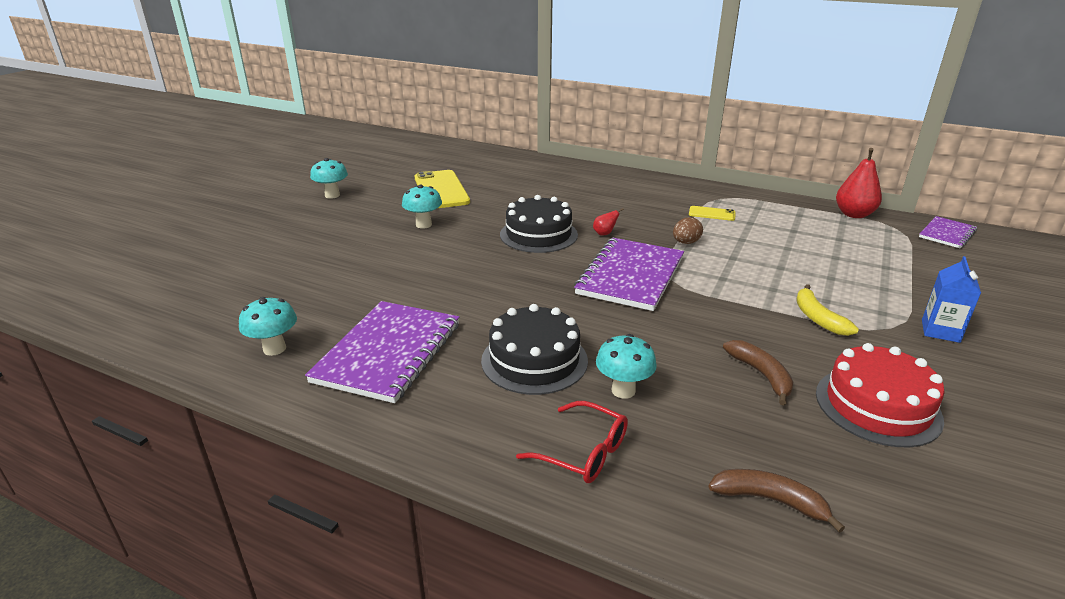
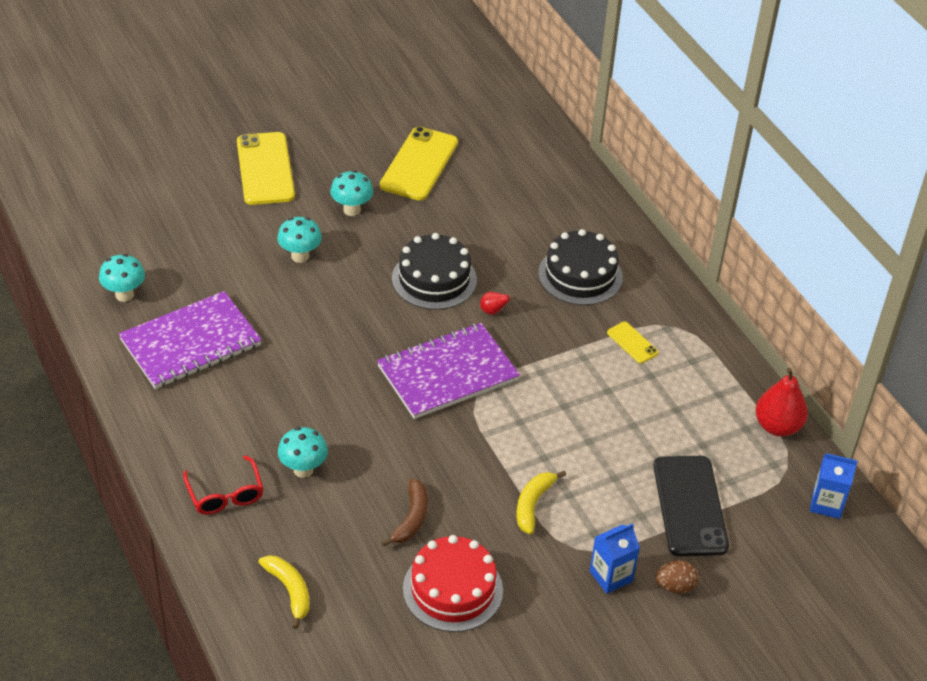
camera: 35 degrees right, 15 degrees up
turquoise mushroom [310,158,348,199] -> turquoise mushroom moved to [277,217,322,263]
black cake [481,304,588,395] -> black cake moved to [538,229,623,305]
brown egg [673,217,703,244] -> brown egg moved to [655,561,699,593]
brown banana [708,469,845,533] -> yellow banana [258,555,310,629]
purple notebook [919,216,977,249] -> blue carton [810,453,857,519]
none -> yellow phone [237,132,295,205]
none -> black phone [653,456,729,556]

